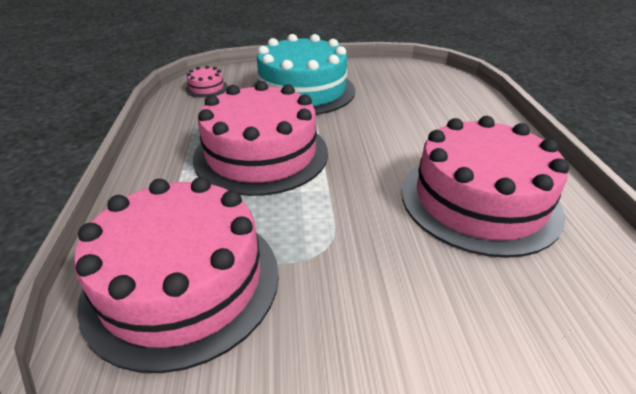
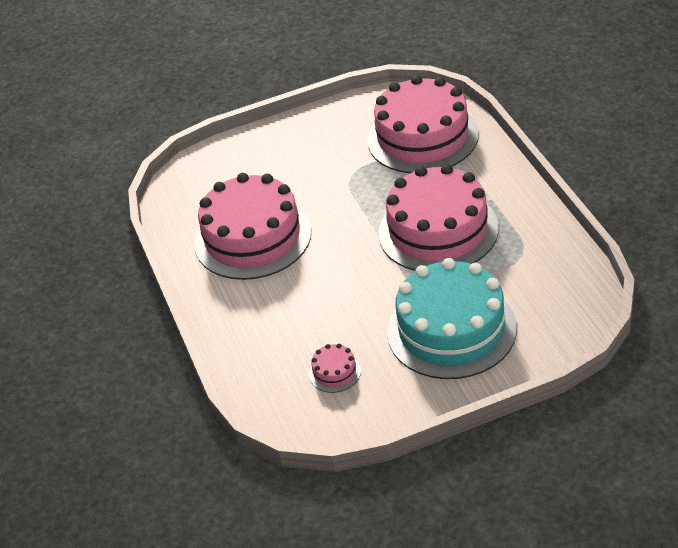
camera: 170 degrees right, 5 degrees up
pink cake [185,66,228,98] -> pink cake moved to [309,344,361,393]

